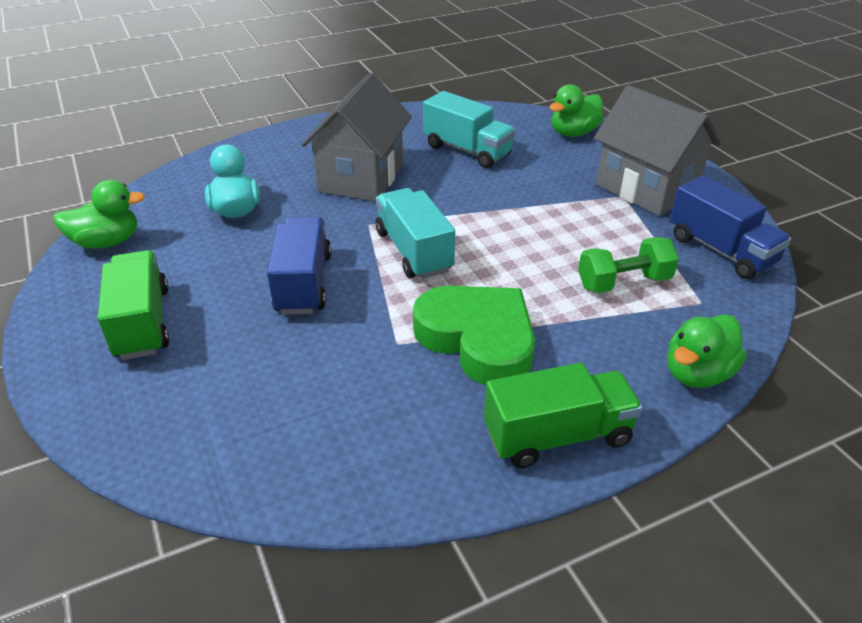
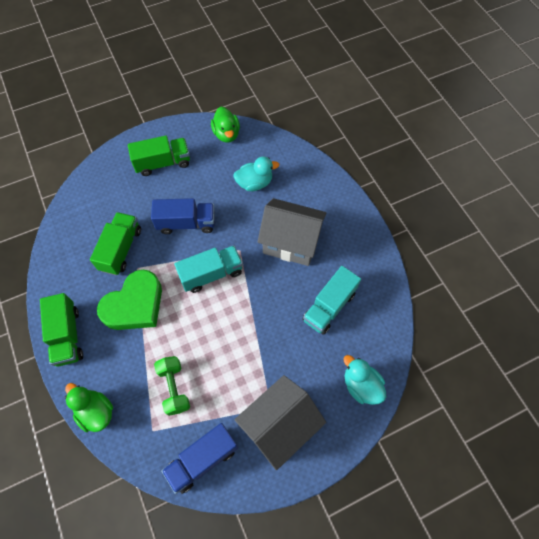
camera: 90 degrees right, 25 degrees up
green duck [549,84,603,137] -> turquoise duck [343,355,386,405]
none -> green truck [90,212,141,275]

